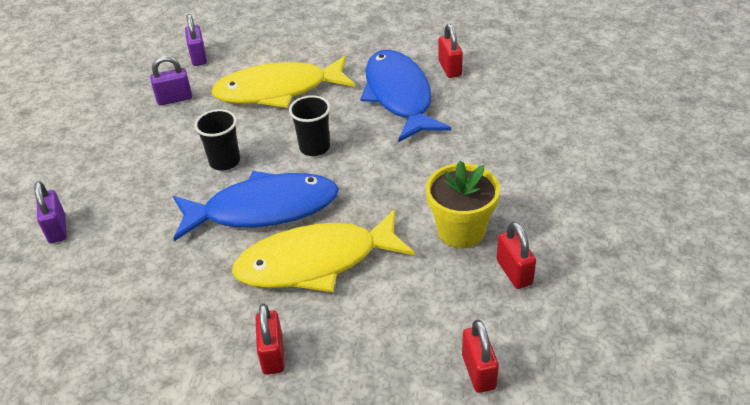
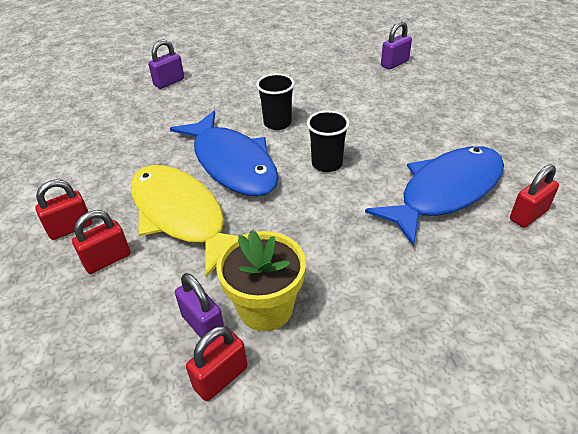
camera: 65 degrees right, 0 degrees up
purple padlock [150,56,192,105] -> purple padlock moved to [175,273,224,344]
yellow fish [211,56,355,108] -> none
red padlock [462,320,499,393] -> red padlock moved to [72,210,130,274]

